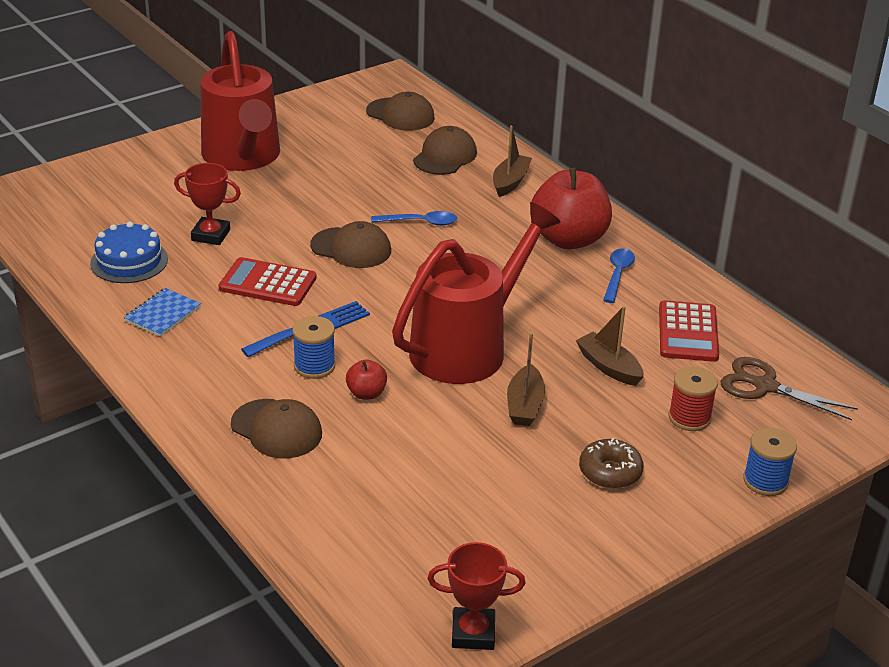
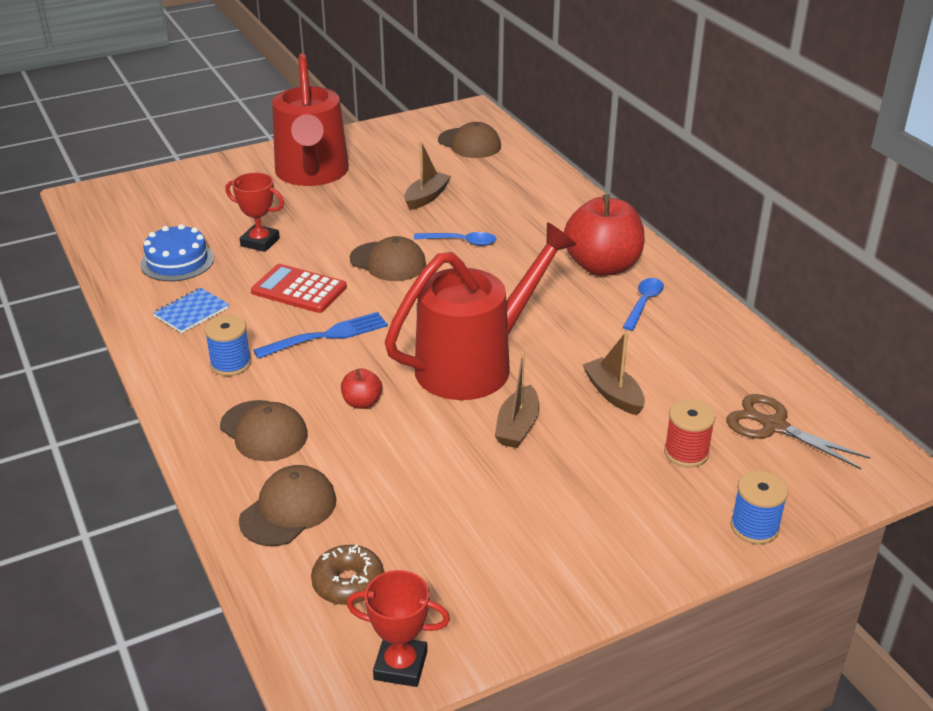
camera: 10 degrees right, 0 degrees up
blue spool [292,316,335,379] -> blue spool moved to [204,315,251,376]
brown cap [413,126,477,175] -> brown cap moved to [239,465,336,546]
brown boat [493,126,532,197] -> brown boat moved to [404,142,451,210]
brown donut [579,438,644,489] -> brown donut moved to [311,544,384,605]
red calculator [659,300,719,362] -> none

